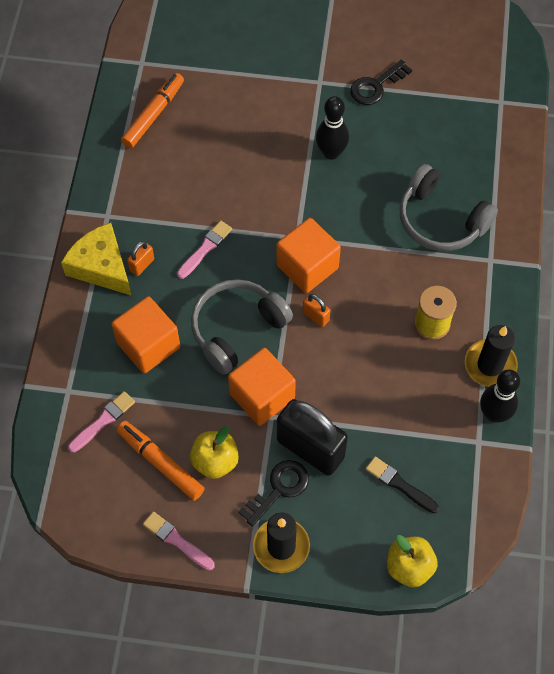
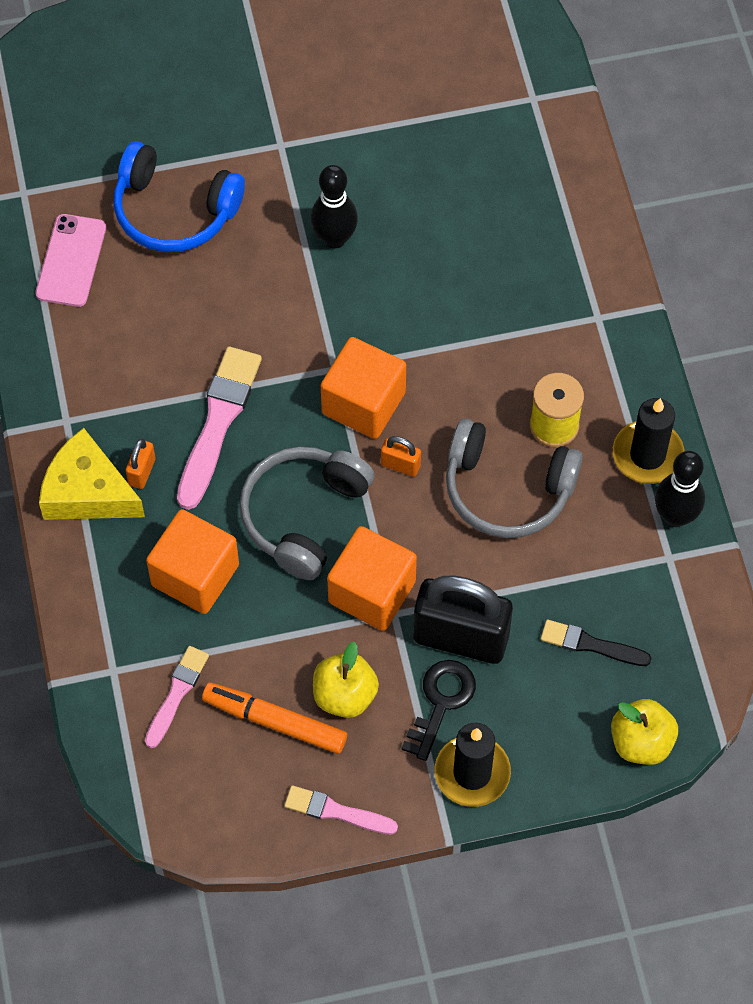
camera: 20 degrees left, 0 degrees up
orange marker [121,73,184,148] -> pink phone [35,214,106,307]
pink brush [177,220,232,279] -> pink brush [177,346,262,510], size x1.70
black key [350,60,412,105] -> none
grey headphones [399,164,498,251] -> grey headphones moved to [446,418,583,538]
none -> blue headphones [114,141,245,252]

